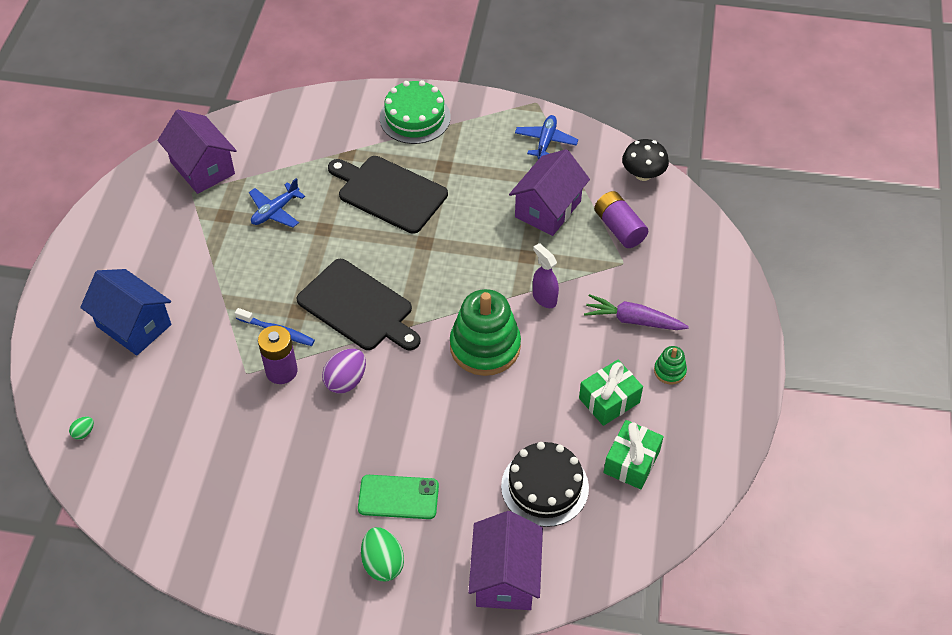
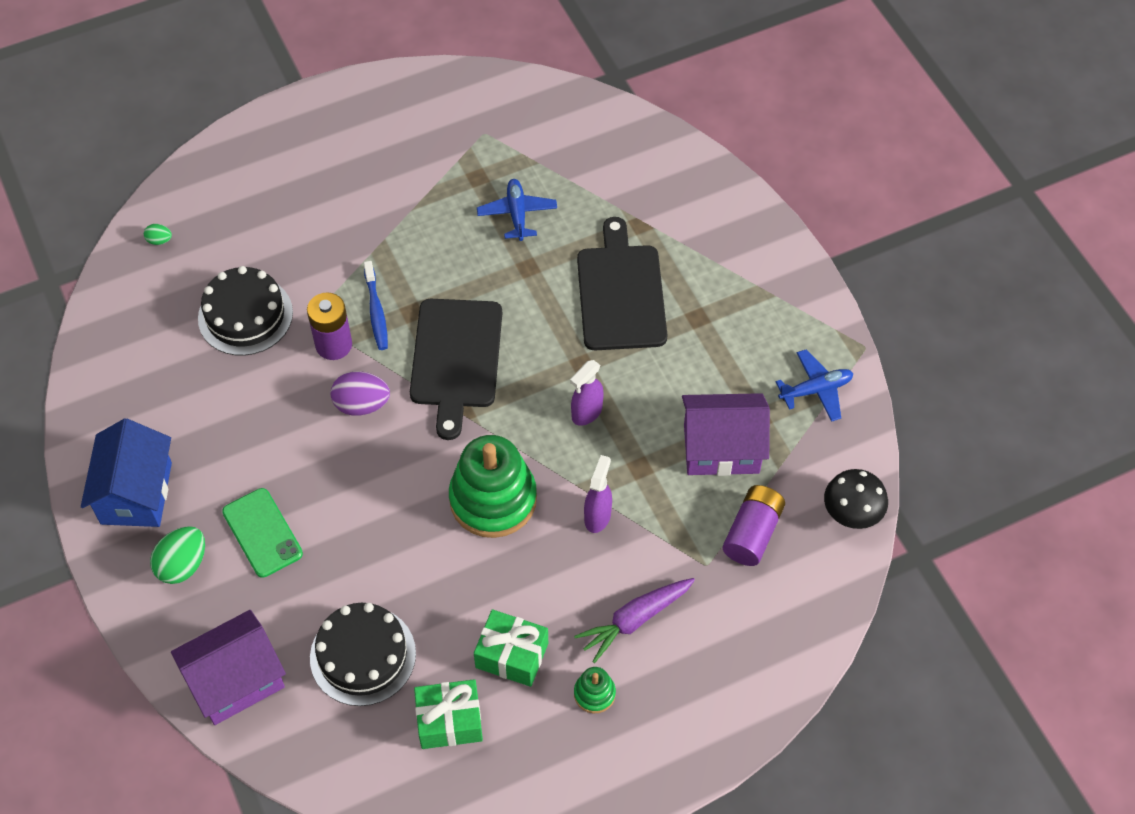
camera: 55 degrees right, 5 degrees up
blue house [80,269,171,356] -> blue house moved to [81,418,172,527]
purple house [157,110,237,194] -> none
blue plane [249,178,305,228] -> blue plane turned 75 degrees clockwise [477,179,557,241]
green cake [380,80,451,144] -> none
purple carrot [584,294,689,330] -> purple carrot turned 105 degrees counterclockwise [574,578,695,663]
none -> black cake [198,266,293,356]
none -> purple spray bottle [570,360,604,426]

